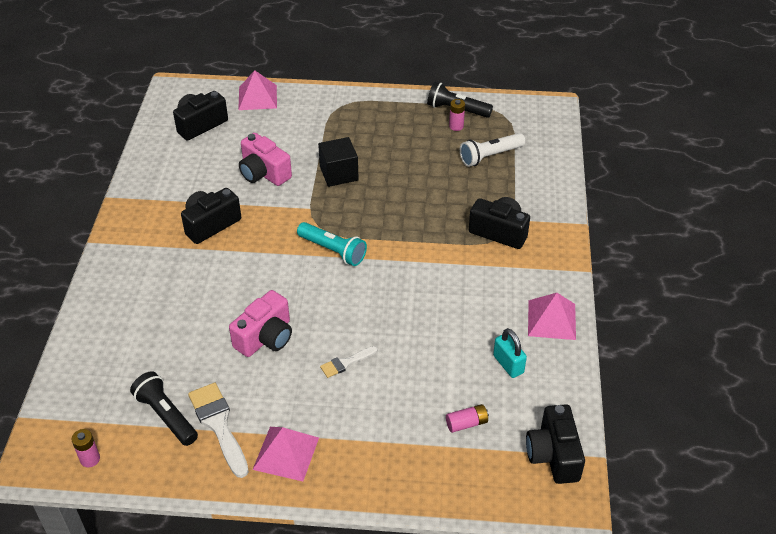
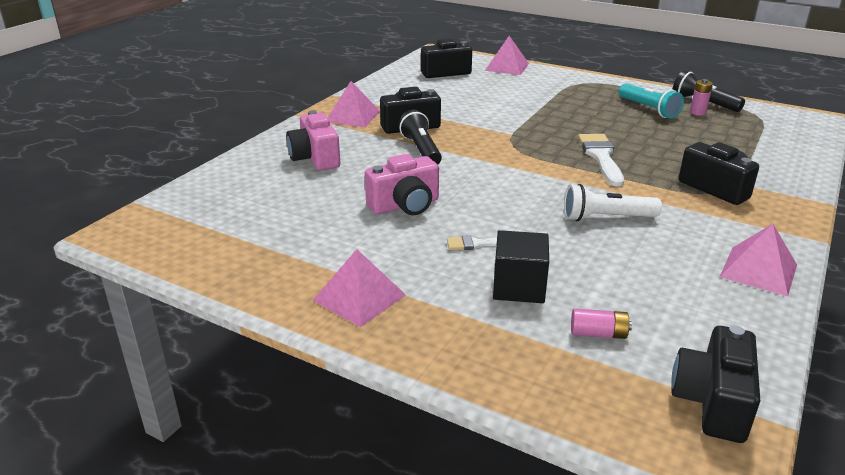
camera: 25 degrees right, 15 degrees down
pink battery [71,429,100,467] -> none
black flashlight [130,371,198,446] -> black flashlight moved to [399,109,442,164]
white brush [188,383,249,478] -> white brush moved to [578,134,624,187]
pink camera [239,133,292,186] -> pink camera moved to [286,110,340,170]
turquoise flashlight [297,222,367,266] -> turquoise flashlight moved to [619,84,684,119]
black cube [318,137,359,187] -> black cube moved to [493,230,549,303]
white flashlight [460,133,525,167] -> white flashlight moved to [564,184,662,221]
turquoise padlock [493,328,527,378] -> none
none -> pink pyramid [328,81,380,127]

